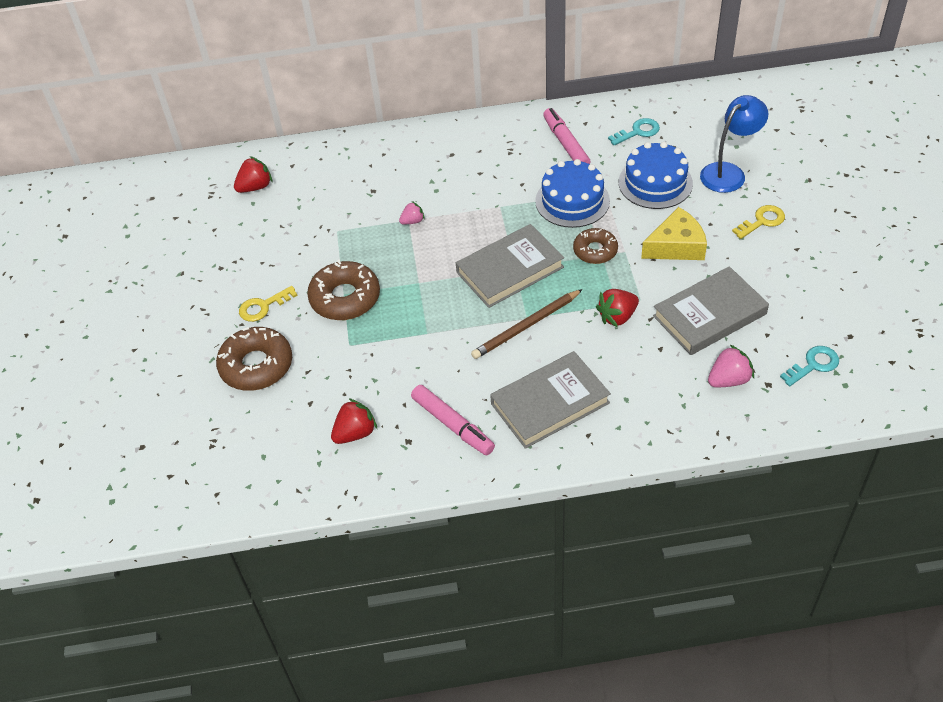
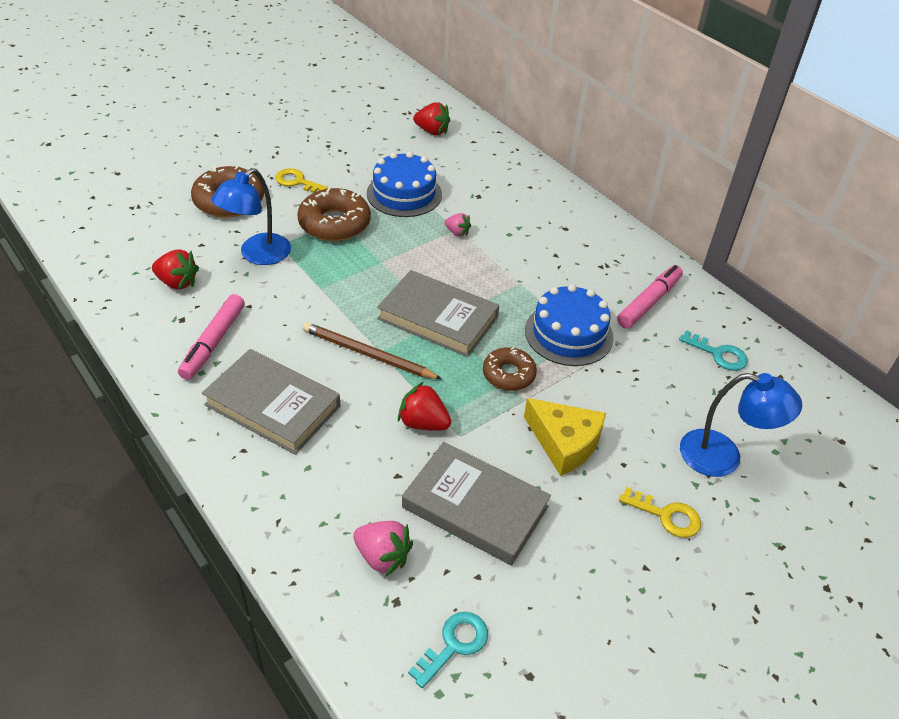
camera: 55 degrees right, 5 degrees down
blue cake [619,142,693,209] -> blue cake moved to [367,152,442,217]
turquoise key [780,346,839,386] -> turquoise key turned 75 degrees counterclockwise [408,612,488,688]
none -> blue lamp [211,168,291,265]

